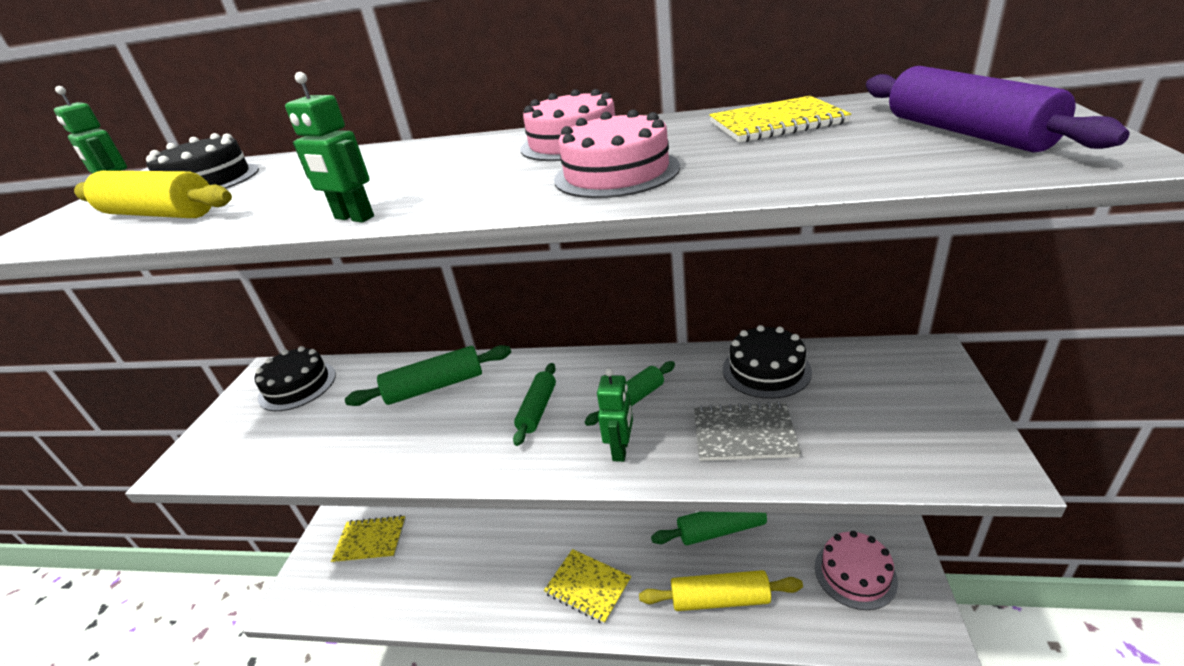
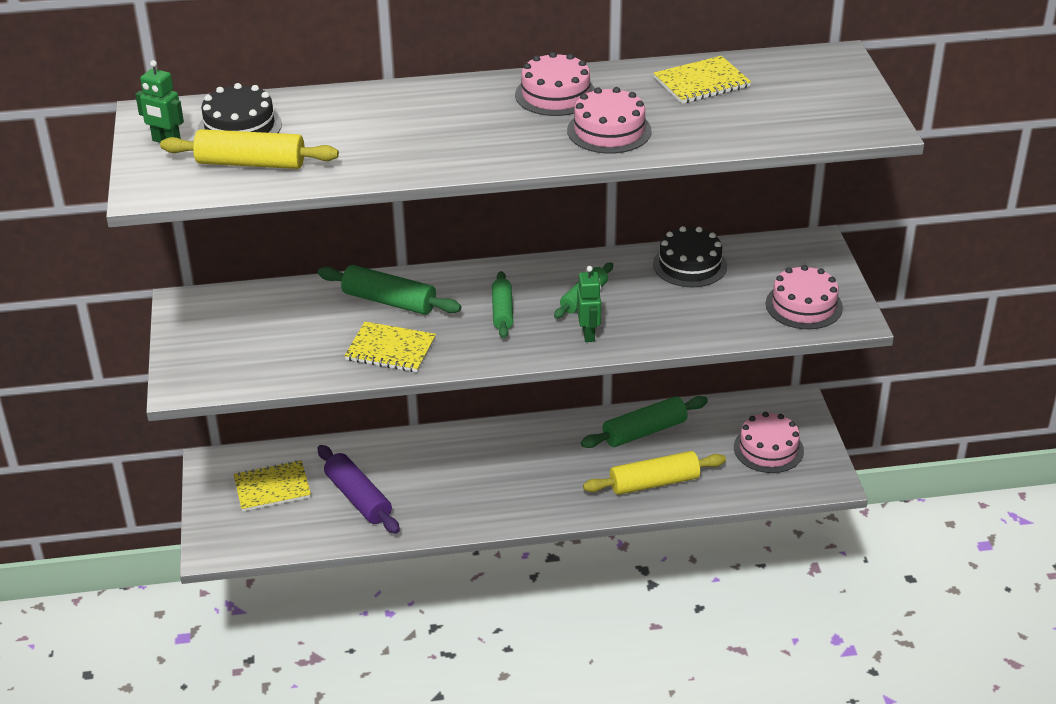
camera: 20 degrees left, 5 degrees up
black cake [254,346,336,411] -> none
green robot [285,72,374,223] -> none
green rolling pin [345,345,511,406] -> green rolling pin turned 60 degrees clockwise [318,265,461,315]
yellow notebook [544,549,631,624] -> yellow notebook moved to [344,322,436,372]
grey notebook [694,402,801,461] -> none
purple rolling pin [866,66,1130,153] -> purple rolling pin moved to [318,445,400,534]
none -> pink cake [766,265,843,329]

